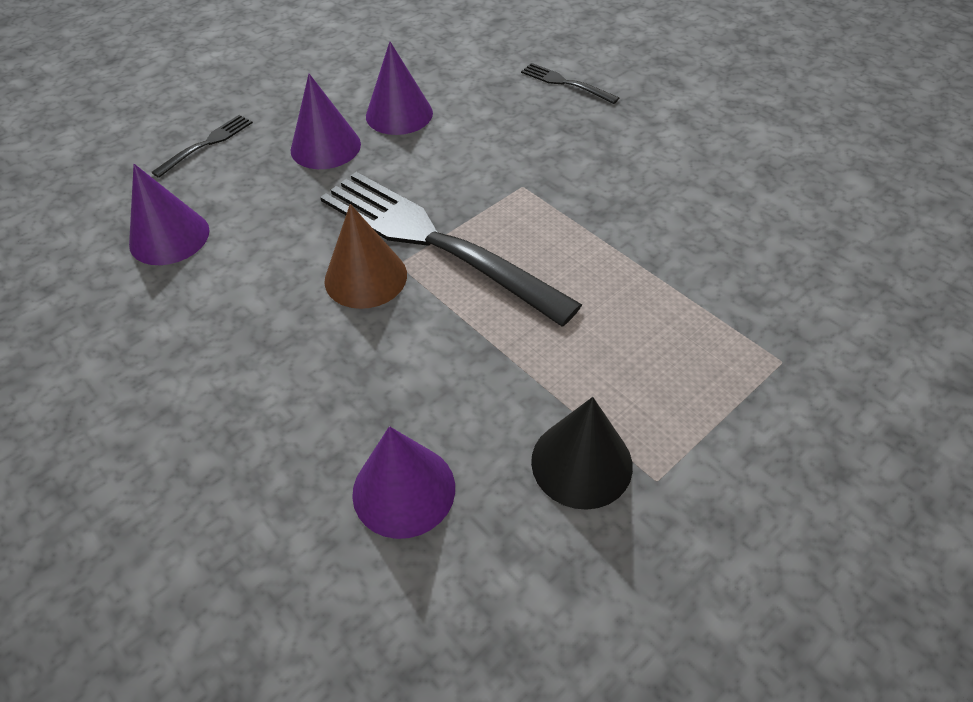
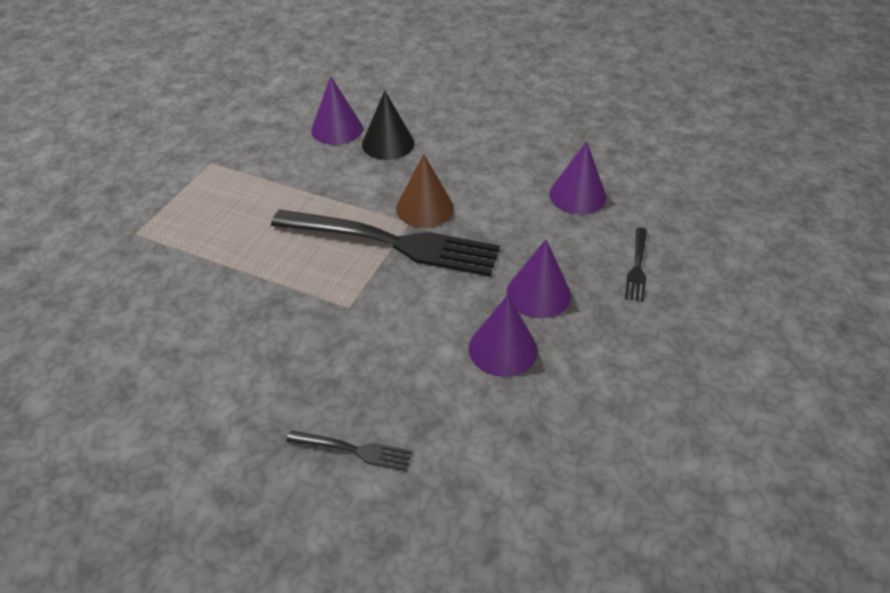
camera: 155 degrees right, 5 degrees down
black cone [531,397,633,510] -> black cone moved to [362,90,415,160]

